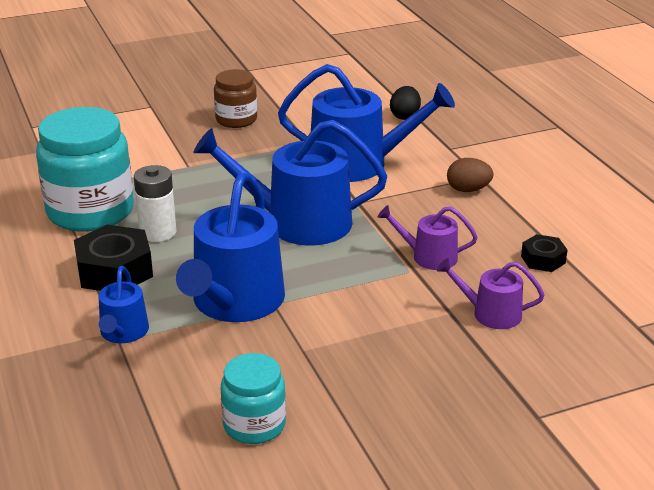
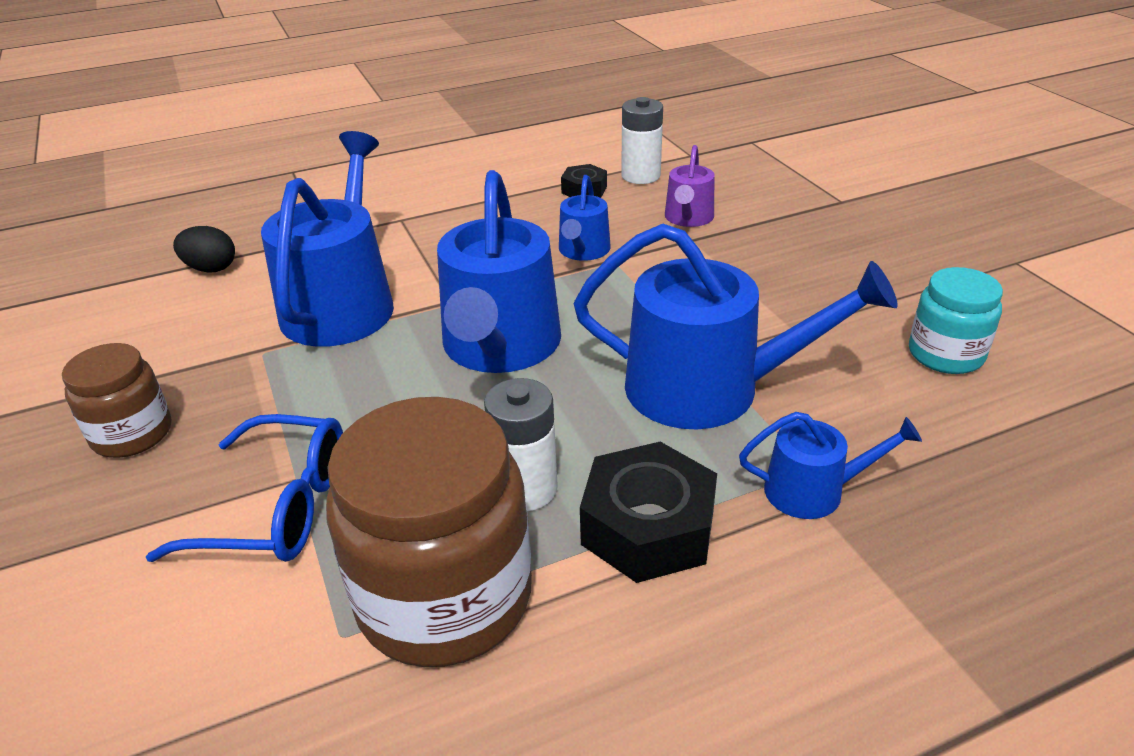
camera: 90 degrees left, 5 degrees up
turquoise jar [36,107,134,232] -> brown jar [326,397,532,667]
purple watering can [378,205,478,270] -> blue watering can [559,175,611,261]
brown egg [447,158,494,192] -> none
none -> blue glasses [146,414,343,562]
none -> white battery [621,97,663,184]

